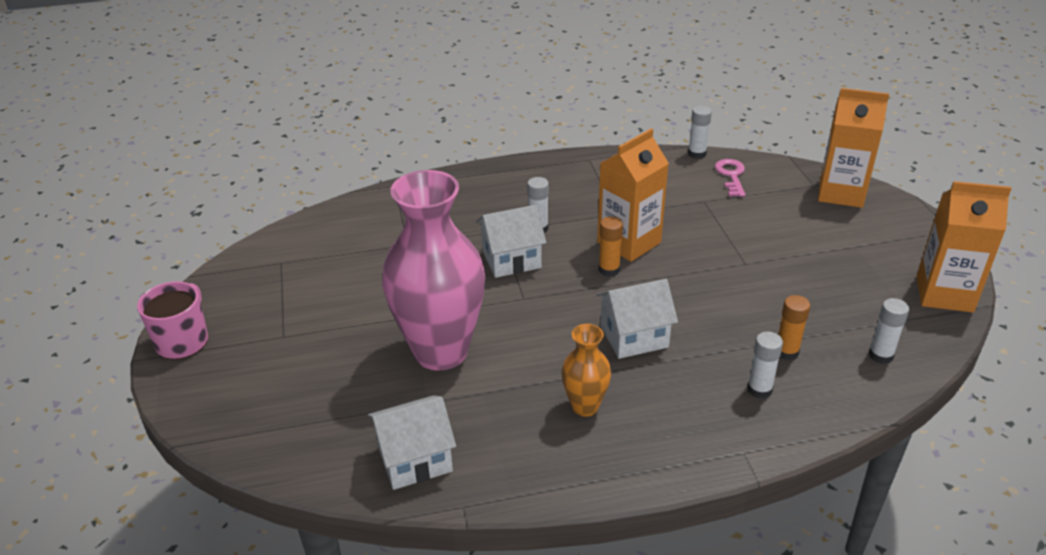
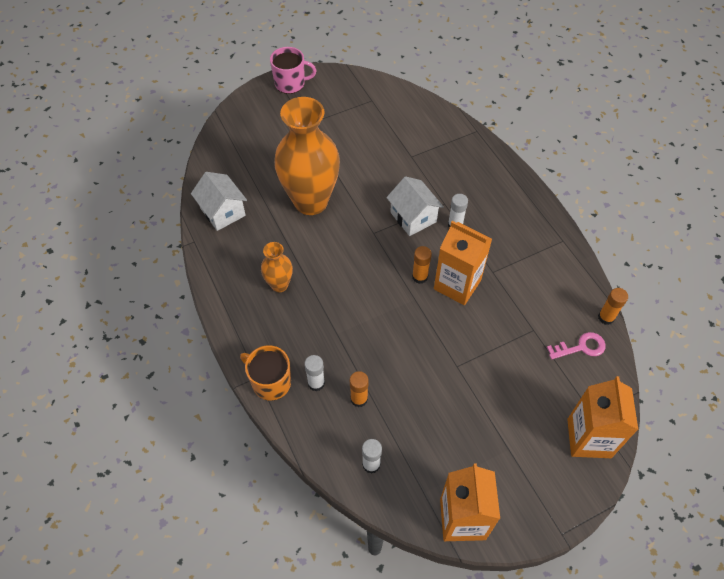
camera: 75 degrees right, 20 degrees up
pink vase [382,170,485,371] -> orange vase [274,97,340,215]
white house [596,279,678,359] -> none
white glue stick [688,106,712,159] -> orange glue stick [598,288,628,325]
none -> orange mug [240,345,291,401]

